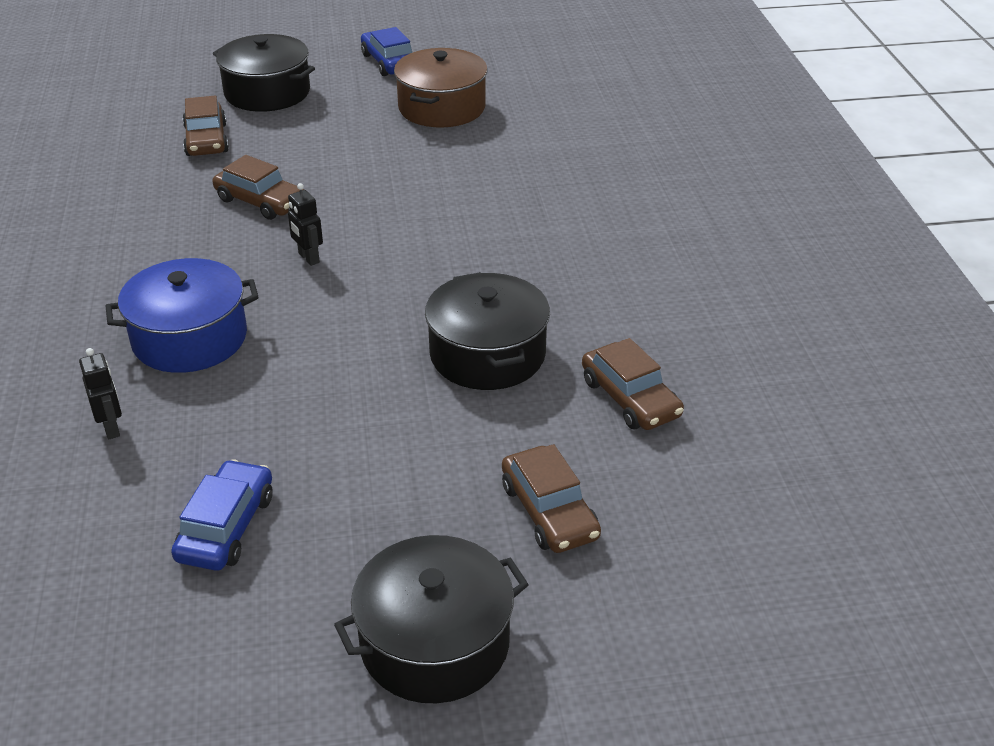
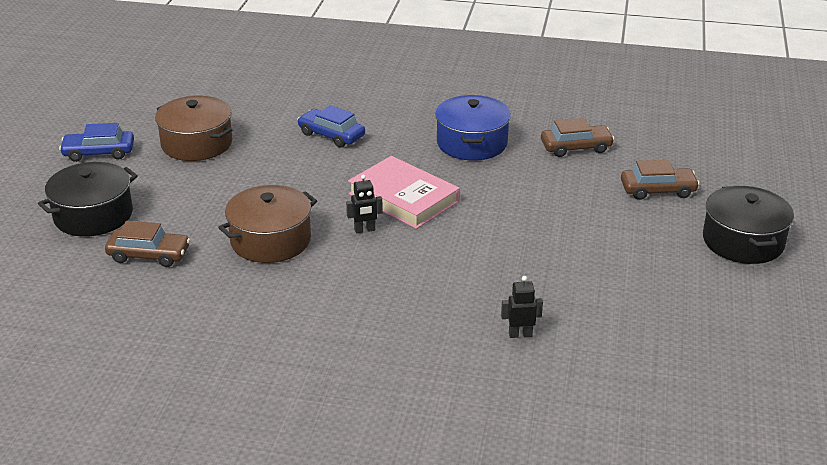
camera: 70 degrees left, 5 degrees down
blue pot [106,258,258,373] -> blue pot moved to [435,95,511,161]
blue car [171,459,273,571] -> blue car moved to [297,105,365,148]
brown car [212,155,304,220] -> brown pot [218,185,317,263]
black pot [425,272,550,390] -> none
none -> pink book [348,156,460,229]

